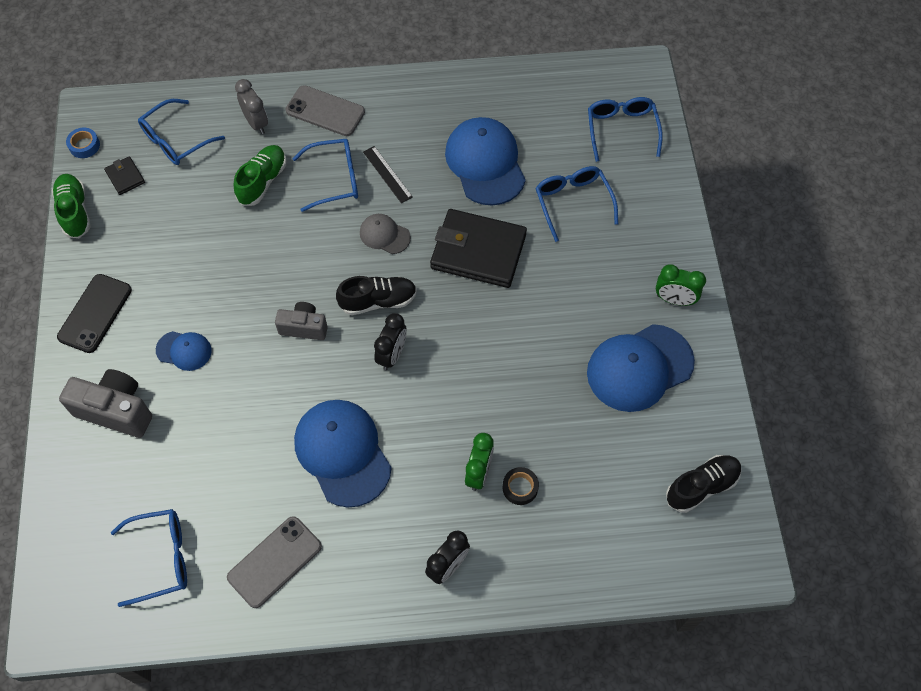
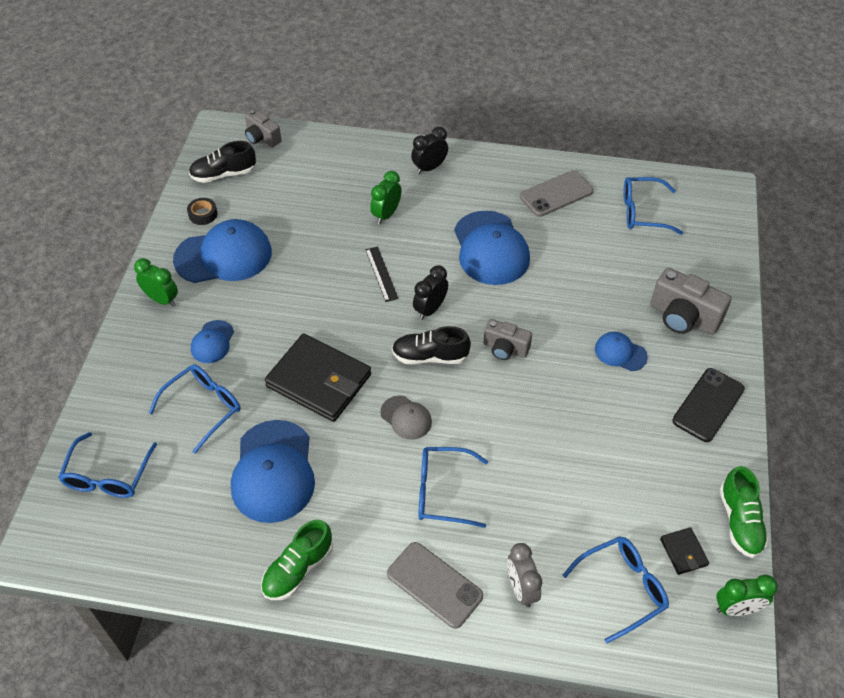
camera: 165 degrees left, 10 degrees down
blue tape [66,128,100,158] -> green clock [716,574,778,616]
green shoe [234,145,286,206] -> green shoe moved to [261,520,333,600]
black ruler [363,146,413,203] -> black ruler moved to [365,246,398,302]
black tape [503,467,539,505] -> black tape moved to [187,198,218,225]
blue glasses [535,166,618,242] -> blue glasses turned 135 degrees counterclockwise [149,364,241,454]
none -> blue cap [191,320,234,363]
none -> grey camera [245,109,282,148]

